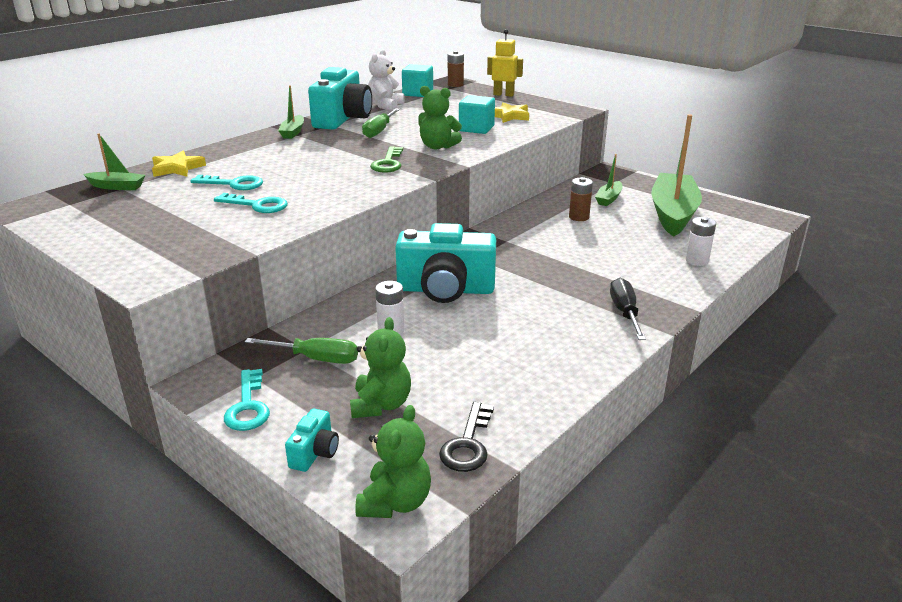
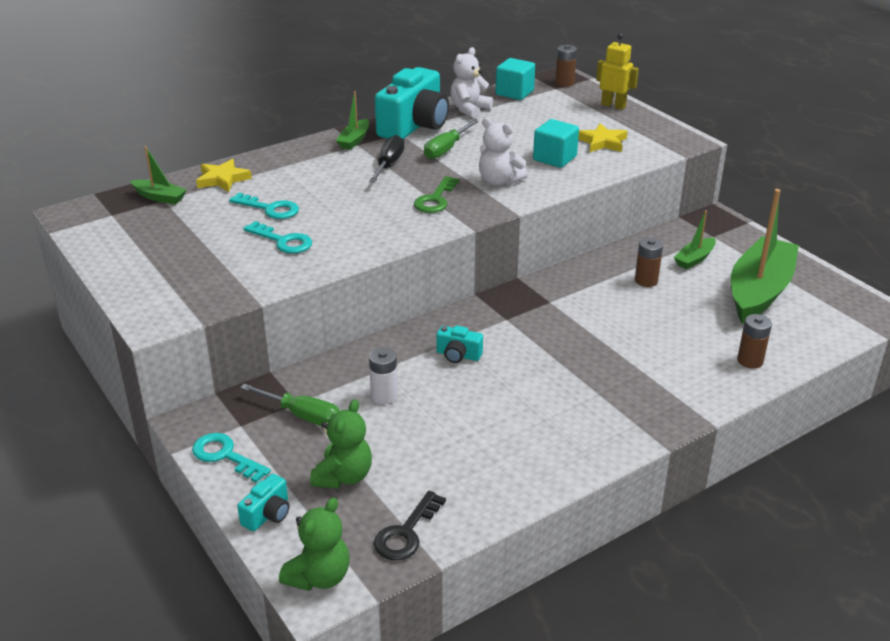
camera: 15 degrees right, 5 degrees up
turquoise key [224,369,270,431] -> turquoise key turned 120 degrees clockwise [192,433,271,483]
turquoise camera [395,223,496,303] -> turquoise camera [436,325,483,363], size x0.44
green teddy bear [418,86,462,150] -> white teddy bear [479,118,527,186]
black screwdriver [610,278,646,340] -> black screwdriver moved to [369,135,404,182]
white battery [686,217,716,266] -> brown battery [737,314,772,369]

